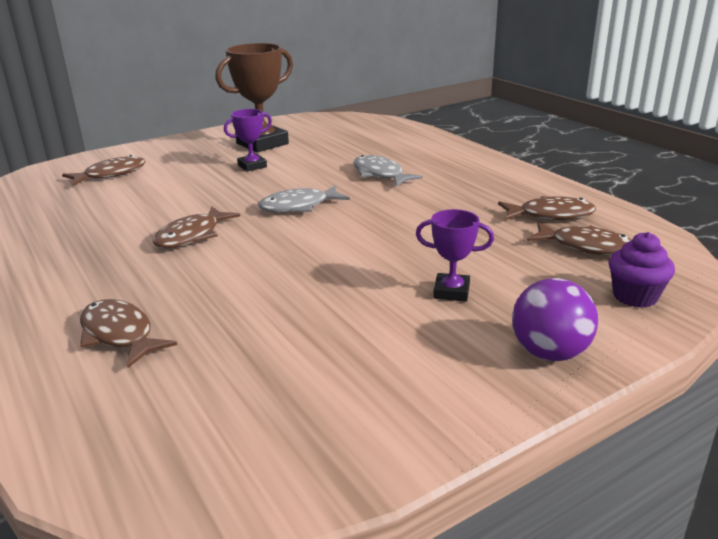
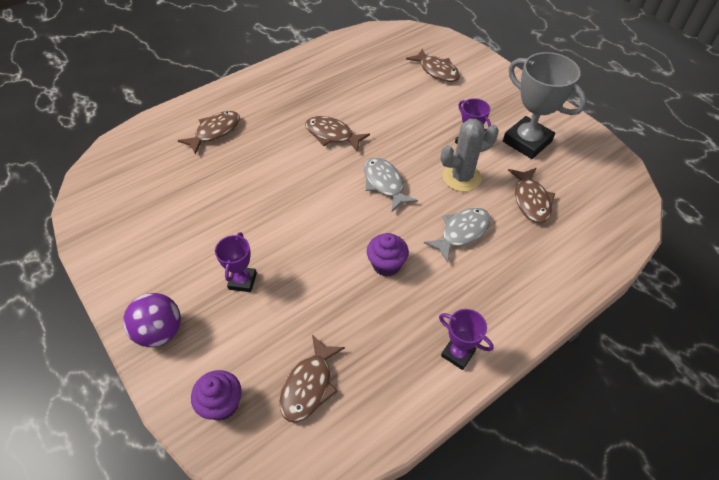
camera: 85 degrees right, 25 degrees up
brown trophy [215,43,293,152] -> grey trophy [503,52,587,159]
brown fish [498,196,596,220] -> brown fish moved to [508,168,555,223]
none -> purple cupcake [367,233,409,277]
none -> purple trophy [439,309,494,370]
none -> grey cactus [441,119,499,192]

